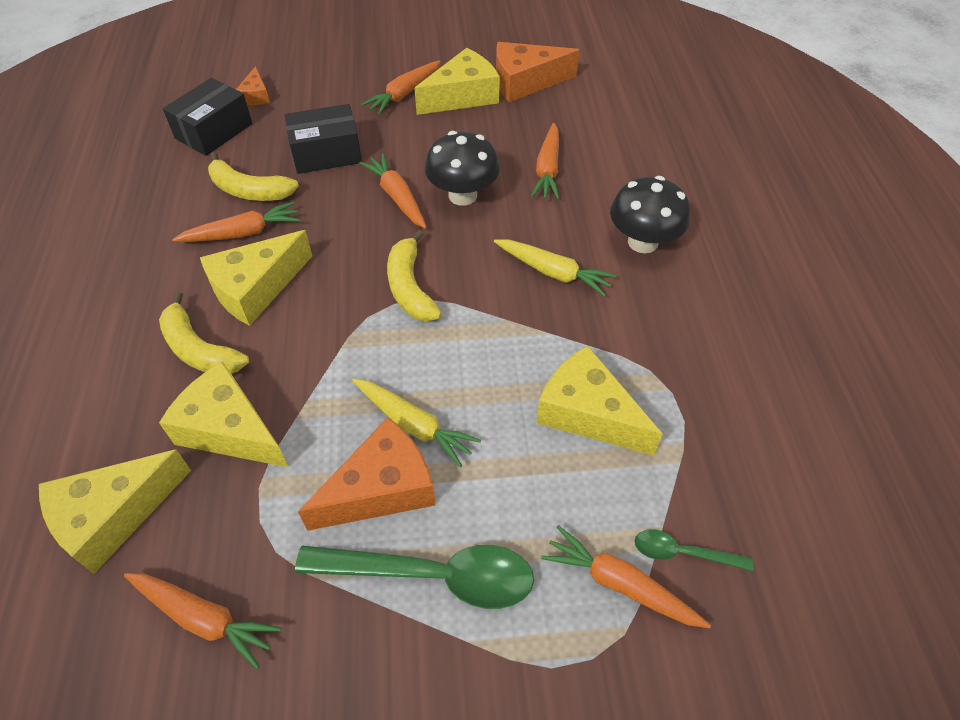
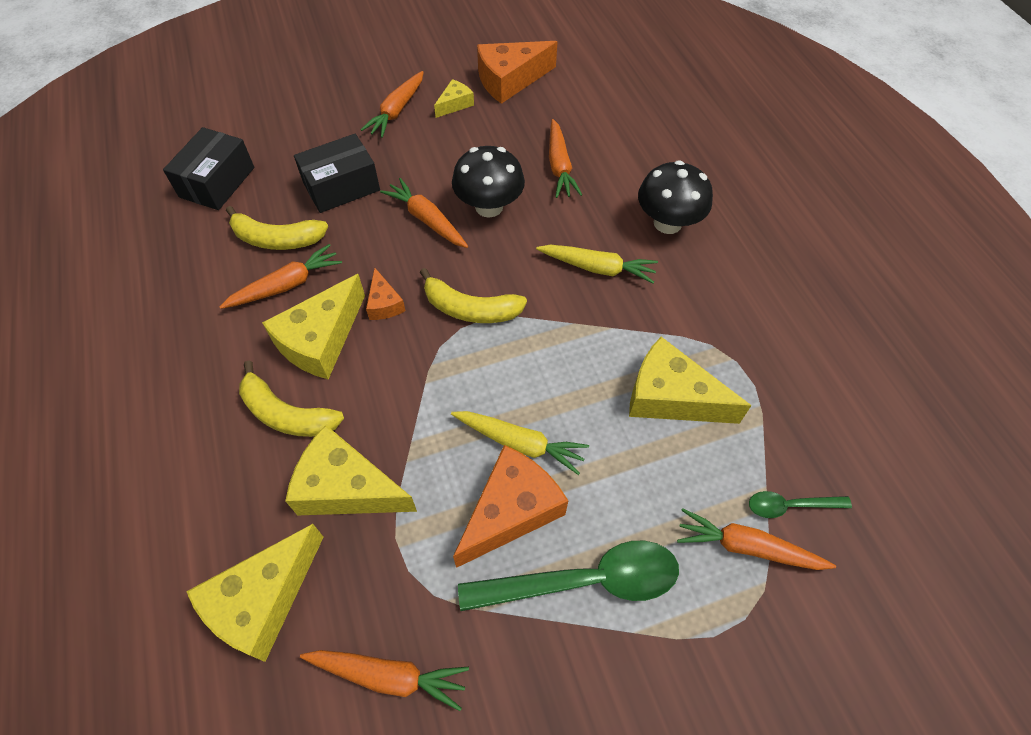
camera: 15 degrees left, 5 degrees up
orange cheese [236,66,270,105] -> orange cheese moved to [366,268,405,320]
yellow banana [387,230,442,322] -> yellow banana turned 45 degrees counterclockwise [420,268,527,323]
yellow cheese [414,48,500,115] -> yellow cheese [434,79,474,118], size x0.52

